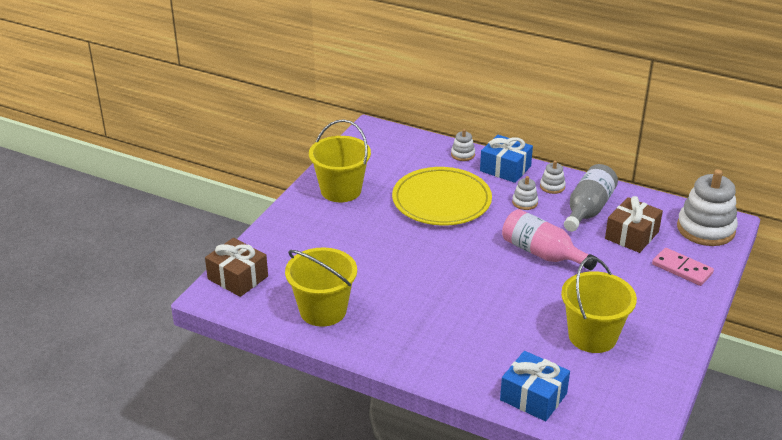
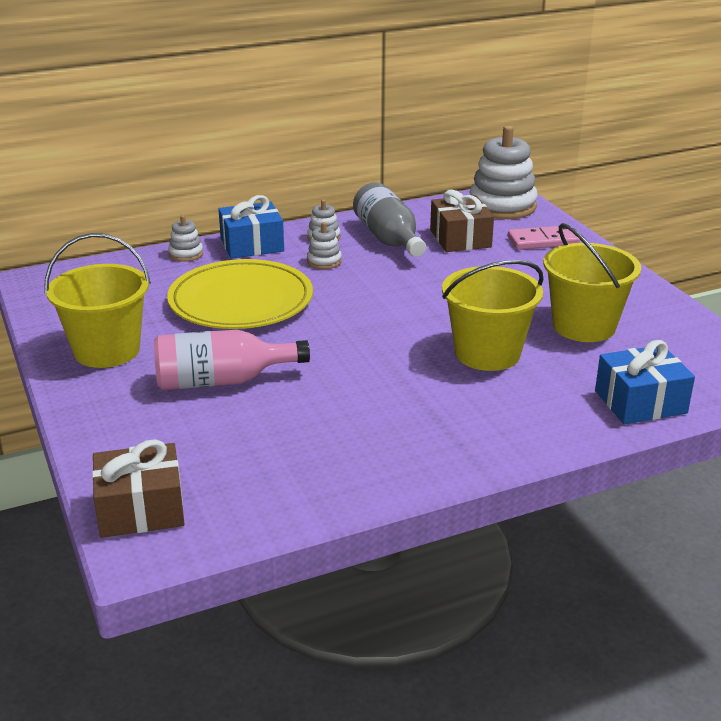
camera: 50 degrees left, 5 degrees down
yellow bucket [285,247,357,327] -> yellow bucket moved to [442,260,544,371]
pink bottle [502,209,597,270] -> pink bottle moved to [154,330,310,390]

